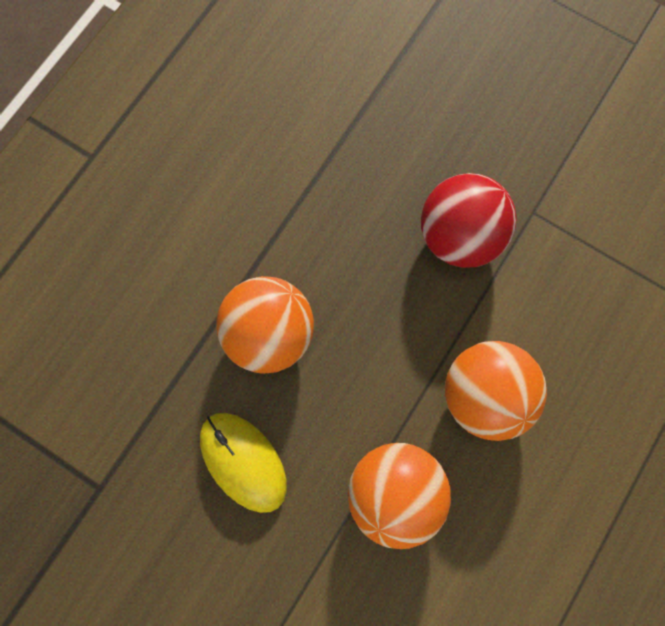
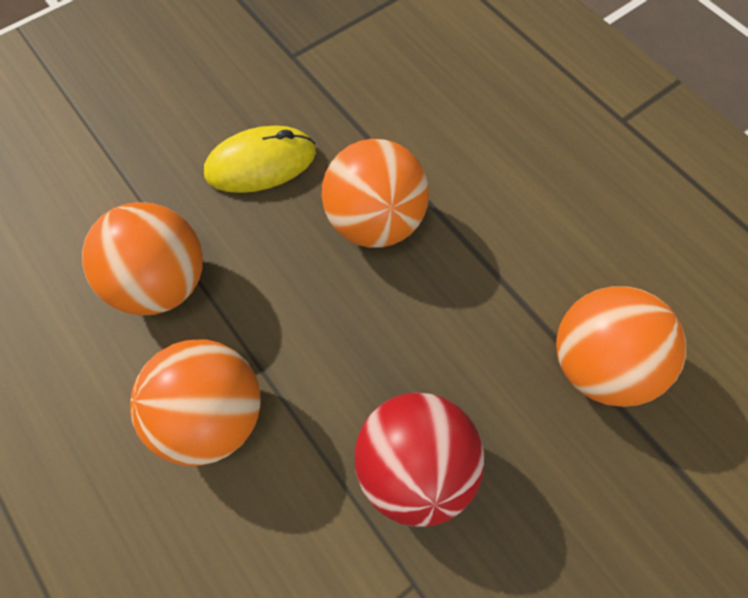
camera: 110 degrees right, 10 degrees down
none -> orange ball [556,286,686,407]

